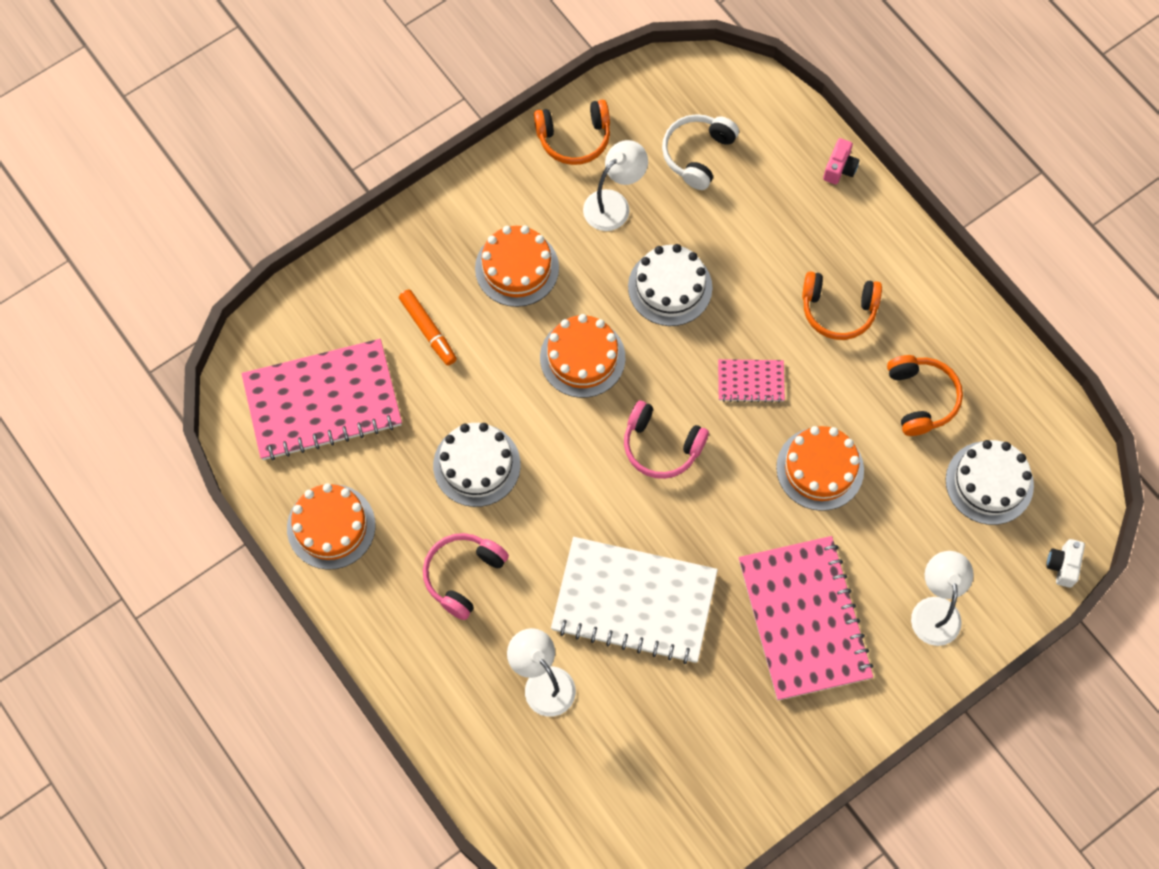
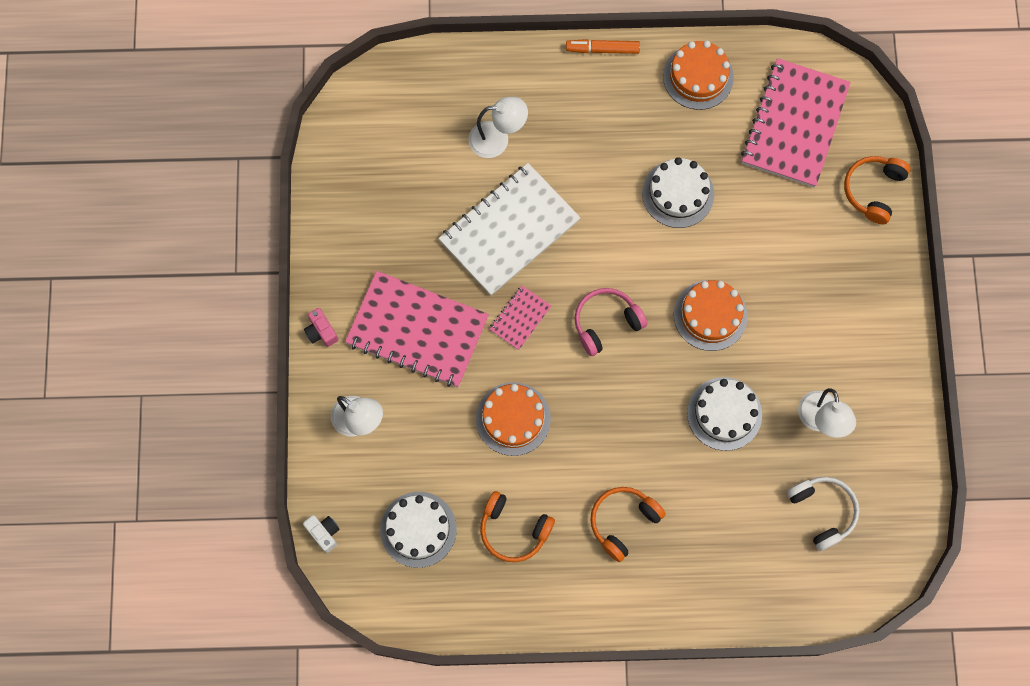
camera: 125 degrees right, 5 degrees up
orange marker [399,289,457,366] -> orange marker moved to [566,39,640,54]
pink headphones [423,533,509,620] -> none
orange cake [475,226,559,307] -> none
orange headphones [534,99,610,165] -> orange headphones moved to [844,156,911,224]
pink notebook [718,359,785,402] -> pink notebook moved to [489,286,551,350]
pink camera [823,138,859,185] -> pink camera moved to [304,308,338,347]

